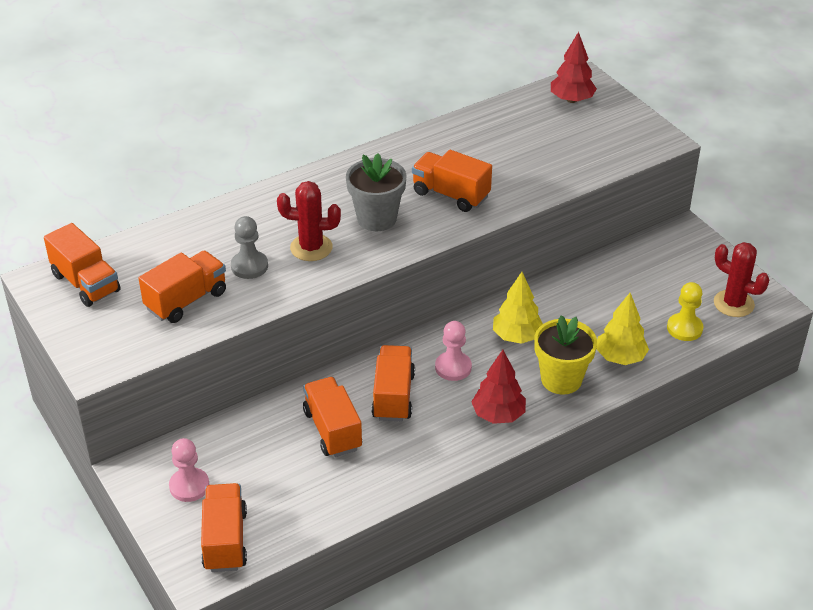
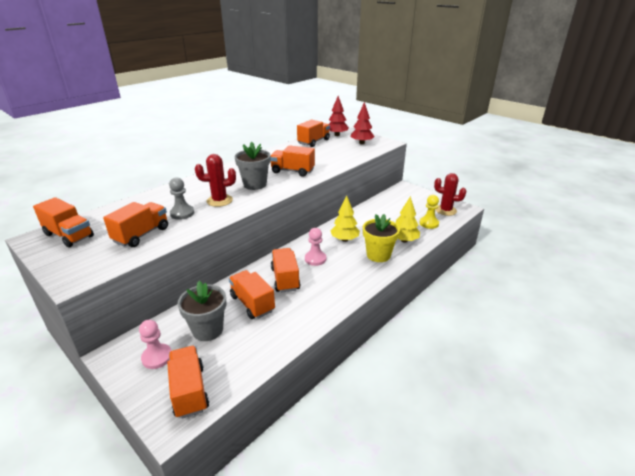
camera: 15 degrees left, 10 degrees down
red tree [472,350,526,424] -> red tree moved to [350,102,375,144]
none -> grey flower pot [178,281,226,341]
none -> orange truck [297,119,330,147]

